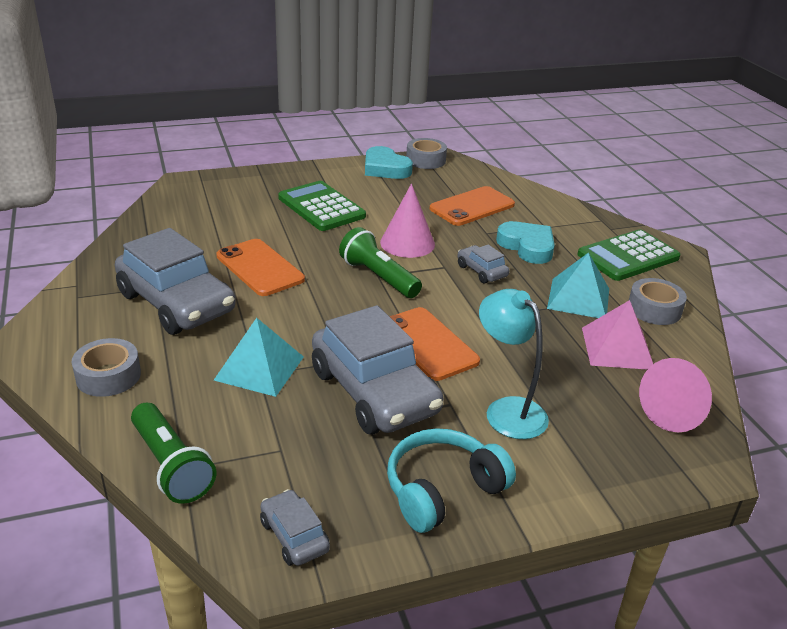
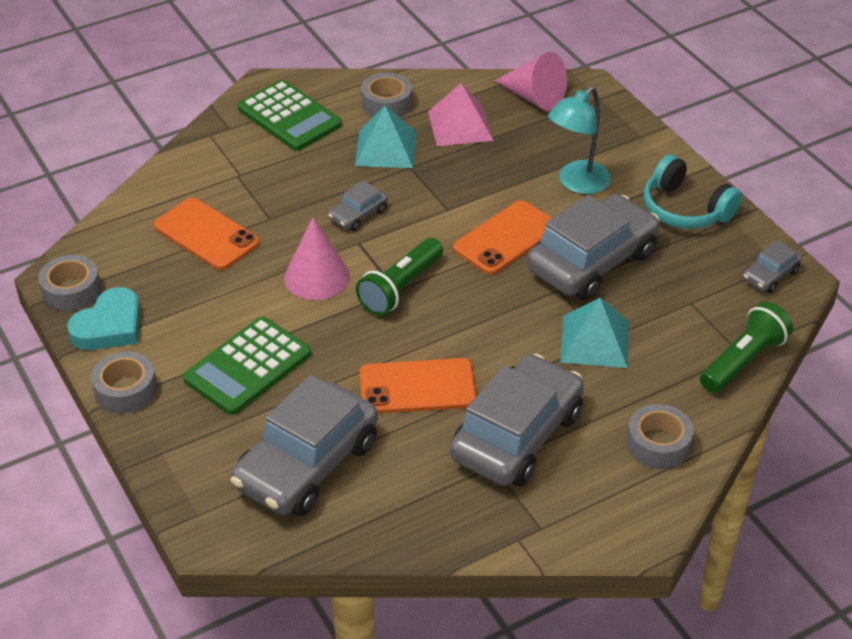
camera: 100 degrees left, 10 degrees up
orange phone [216,239,305,296] -> orange phone turned 45 degrees clockwise [359,358,477,414]
turquoise heart [496,221,555,264] -> none
none -> grey tape [91,351,157,414]
none -> grey car [230,375,378,516]

